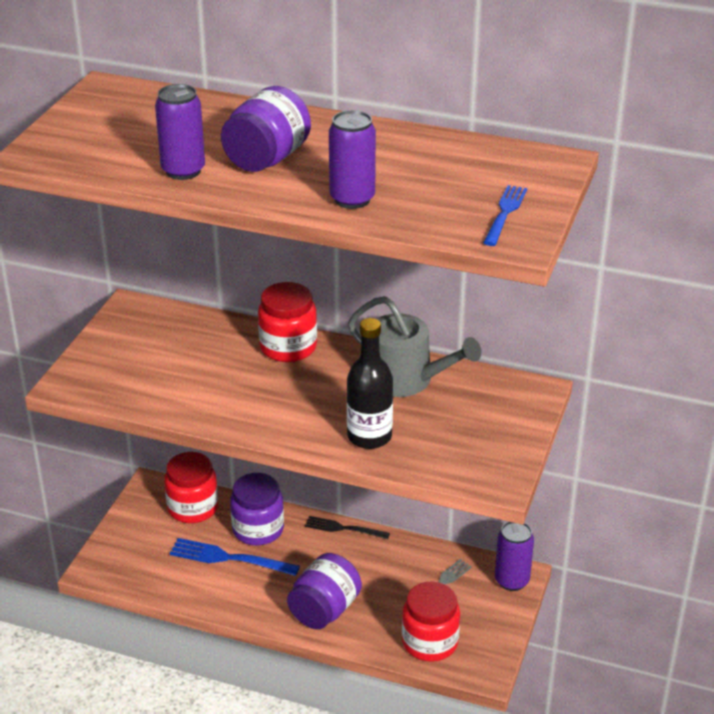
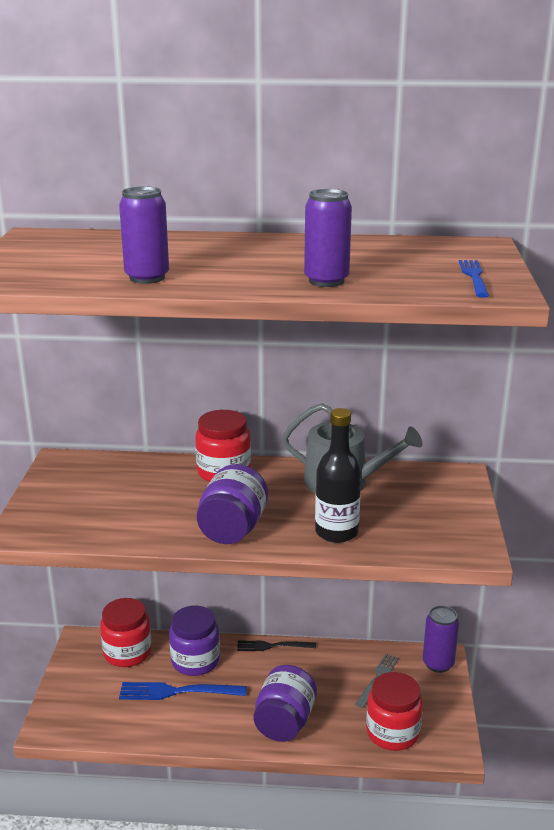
camera: 15 degrees left, 10 degrees down
purple jar [221,86,311,172] -> purple jar moved to [197,464,268,544]

